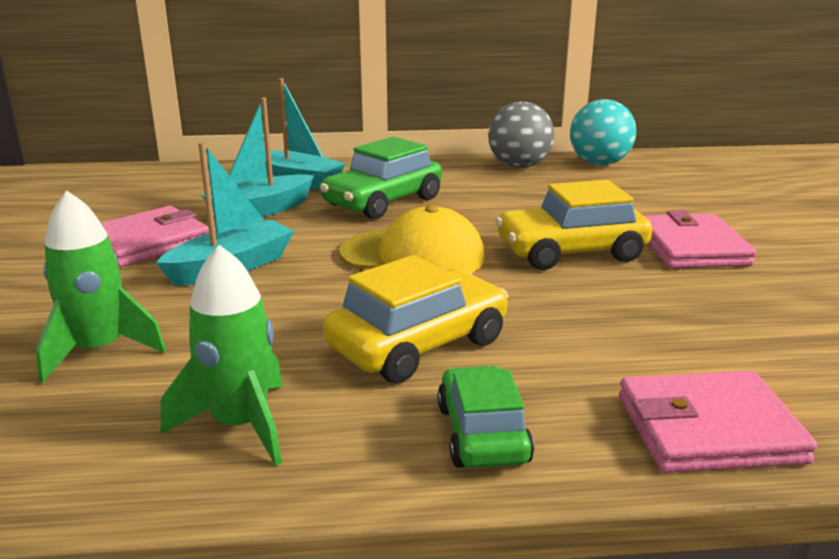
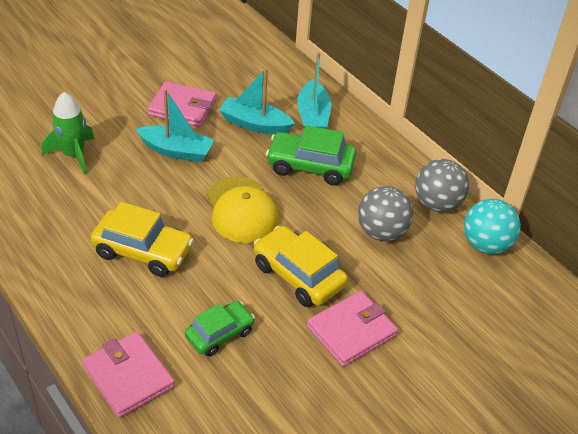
camera: 55 degrees right, 20 degrees up
green rocket [161,245,283,466] -> none
green car [437,366,534,468] -> green car moved to [185,301,255,356]
none -> grey ball [358,186,413,241]

